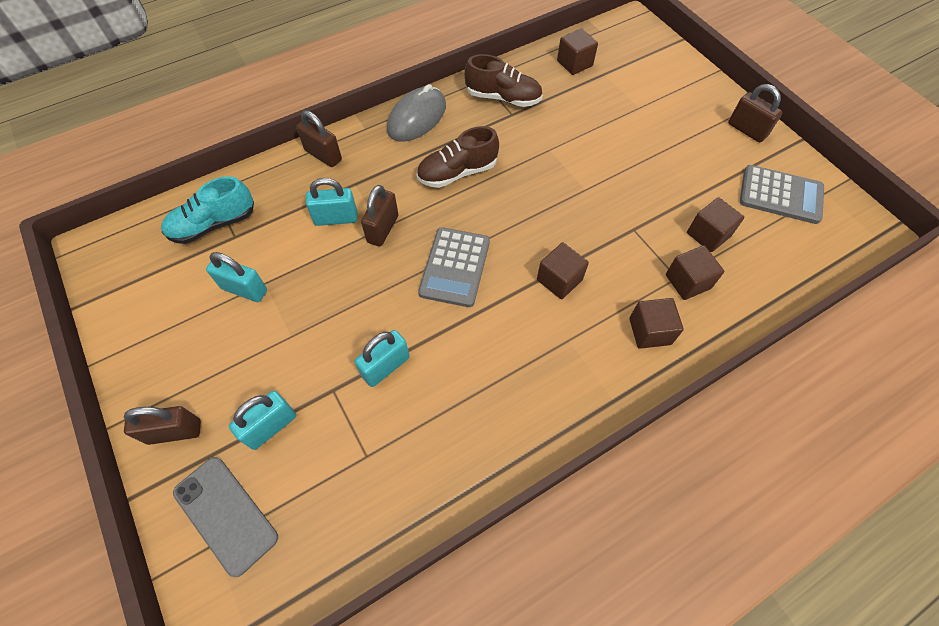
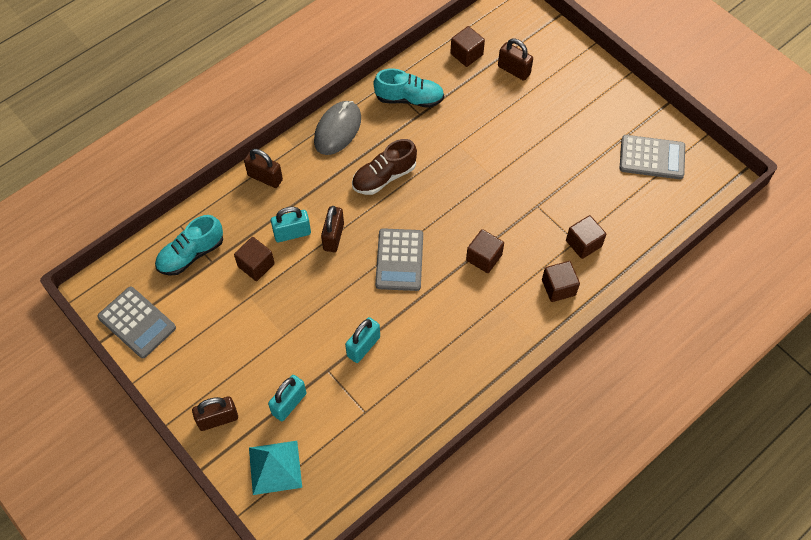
camera: 10 degrees left, 0 degrees up
grey phone [173,457,278,577] -> turquoise pyramid [249,441,302,495]
turquoise padlock [206,252,267,302] -> none
brown shoe [465,54,543,107] -> turquoise shoe [373,68,444,108]
brown cube [687,197,744,252] -> brown cube moved to [234,237,275,281]
brown padlock [728,84,783,143] -> brown padlock moved to [498,39,533,81]
none -> grey calculator [97,287,176,358]

